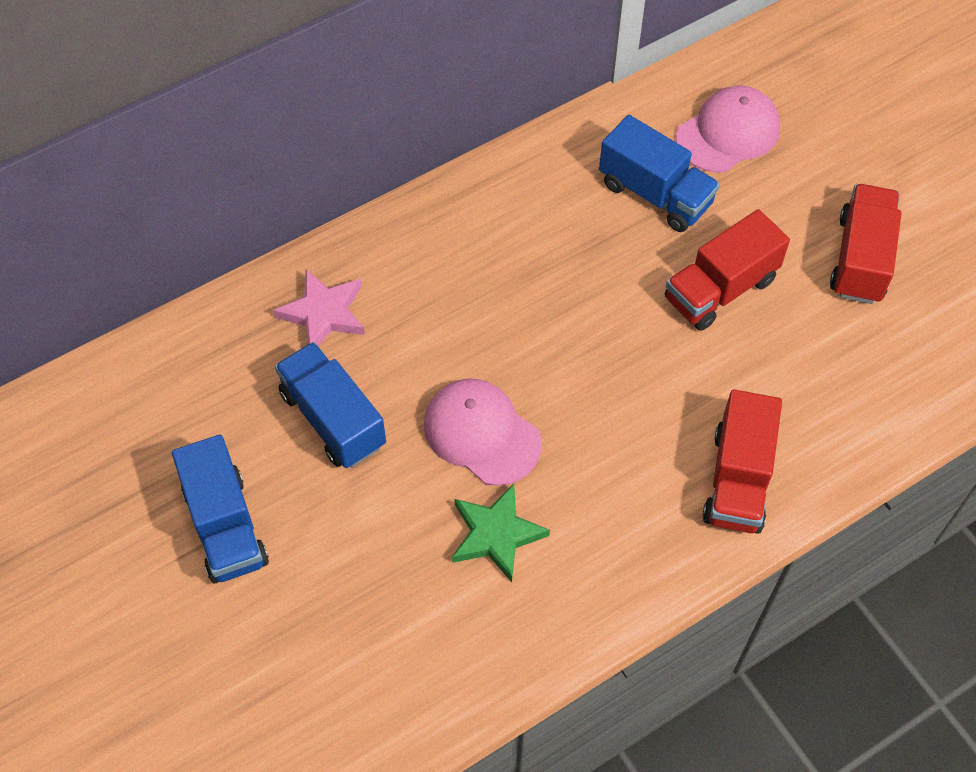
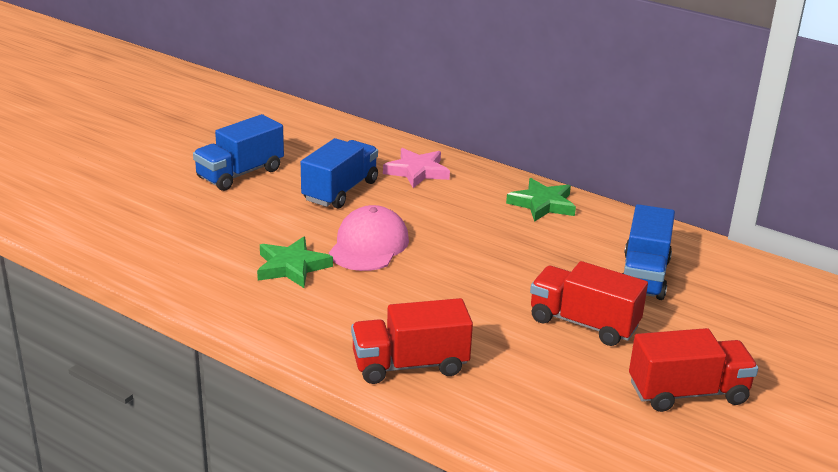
camera: 65 degrees right, 30 degrees down
pink cap [676,86,780,173] -> none
none -> green star [506,178,576,222]

